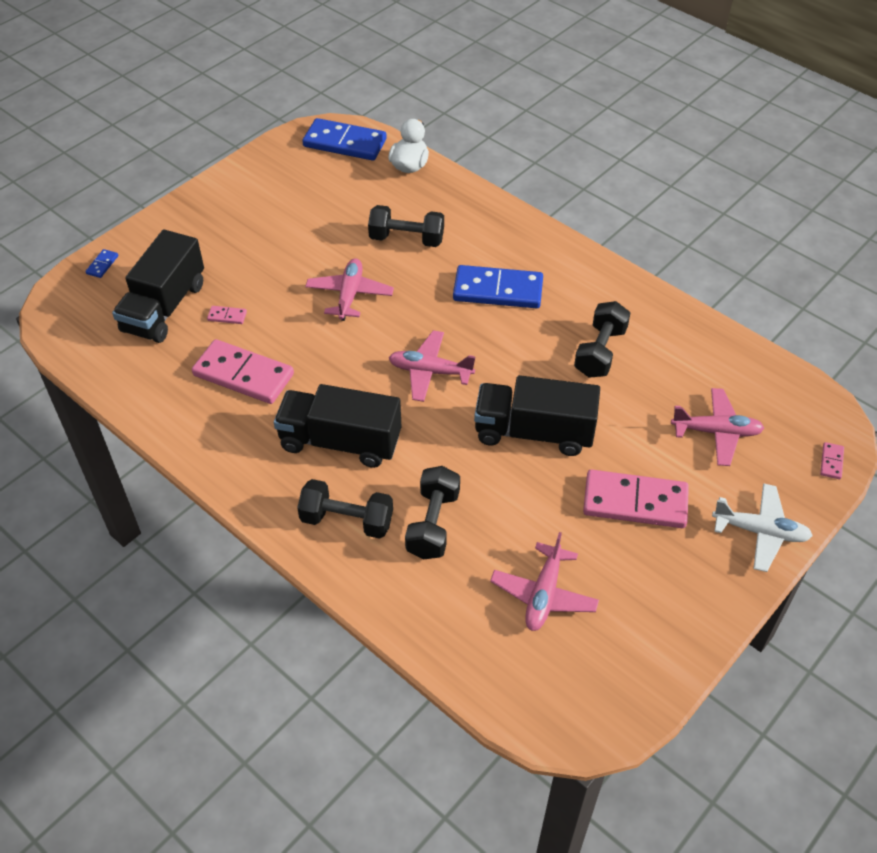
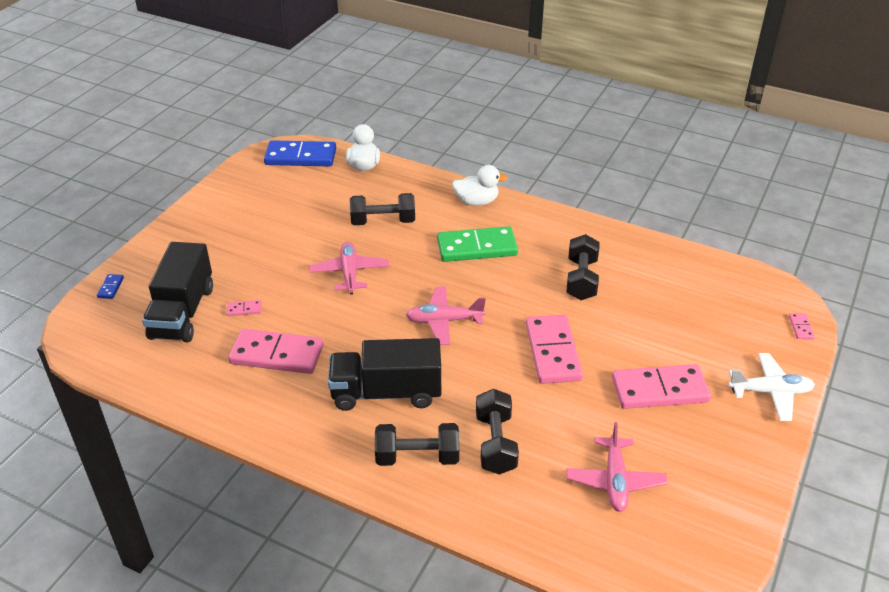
camera: 15 degrees left, 10 degrees down
blue domino [453,265,543,308] -> green domino [437,226,518,262]
black truck [474,375,600,456] -> pink domino [526,315,583,384]
pink plane [671,388,764,466] -> none
none -> white duck [452,165,508,206]

